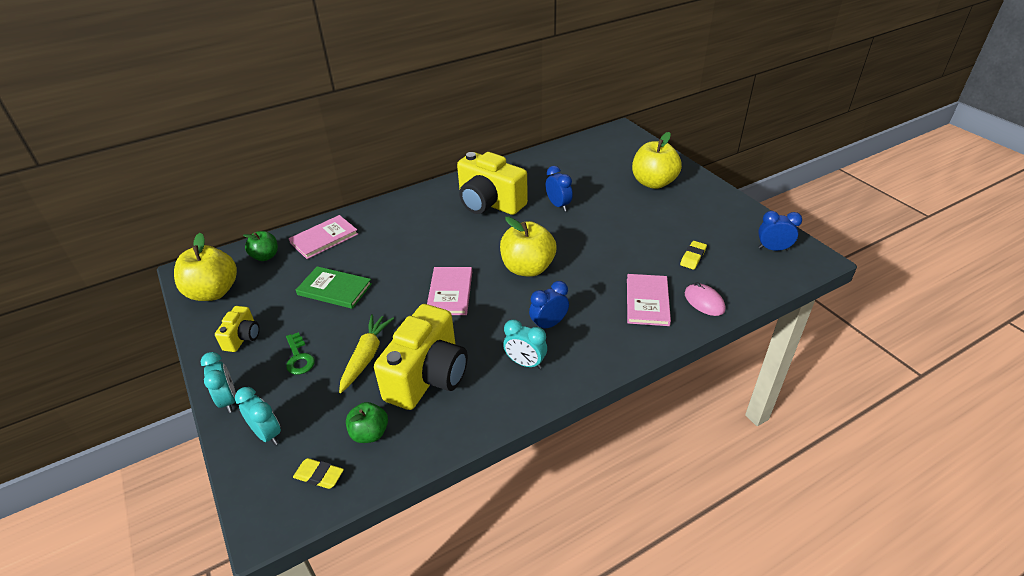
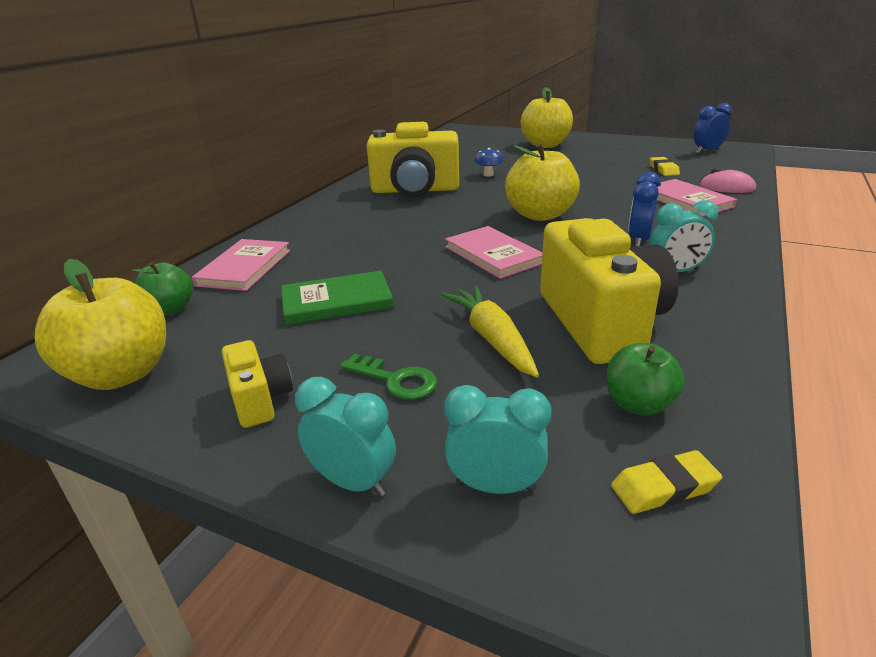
camera: 35 degrees left, 10 degrees down
blue clock [546,166,573,211] -> blue mushroom [474,148,504,177]

